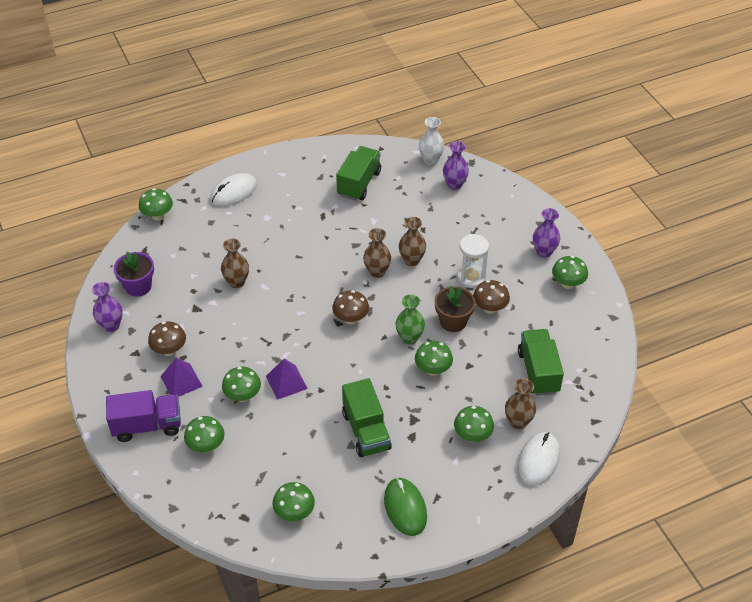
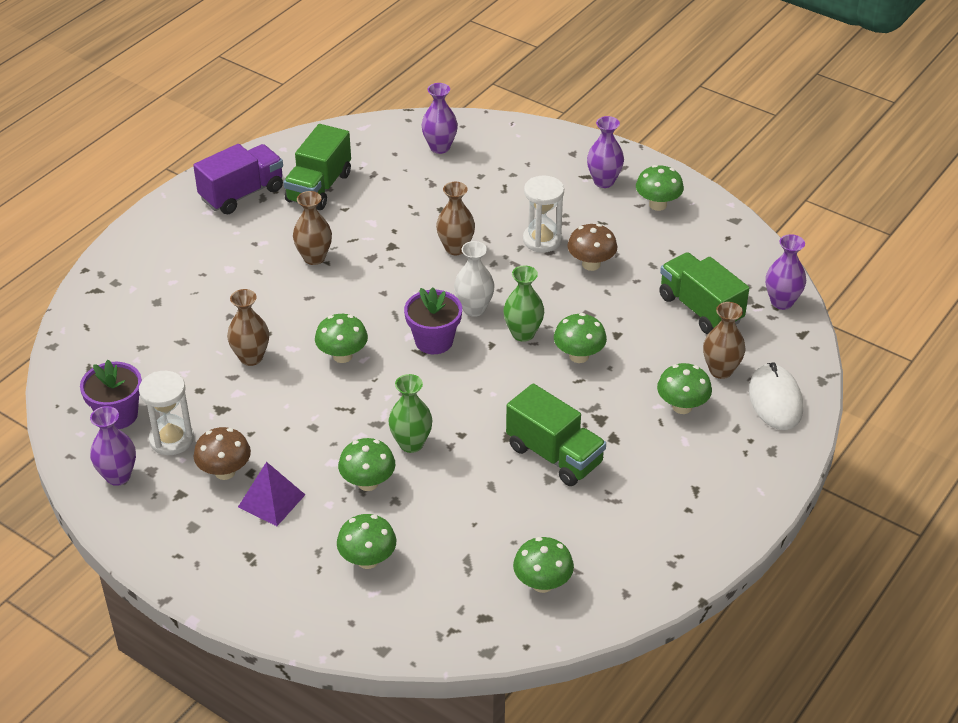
camera: 30 degrees left, 5 degrees down
purple truck [106,390,181,442] -> purple truck moved to [193,144,283,214]
green mushroom [139,188,173,221] -> green mushroom moved to [315,314,368,363]
white mouse [211,173,257,207] -> none
purple pyramid [266,359,308,400] -> green vase [388,374,432,453]
brown mushroom [332,290,369,324] -> purple flower pot [404,287,462,354]
green truck [336,146,381,201] -> green truck turned 150 degrees counterclockwise [284,124,351,210]
brown vase [363,228,391,278] -> brown vase moved to [293,191,332,265]
green mouse [384,477,427,536] -> none
white vase [419,117,444,165] -> white vase moved to [454,241,495,317]
brown flower pot [434,286,476,332] -> none
none -> white hourglass [139,371,194,455]
none -> purple vase [766,234,806,310]

